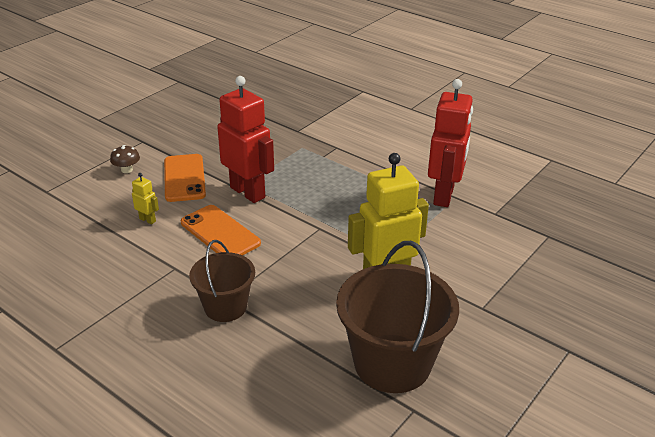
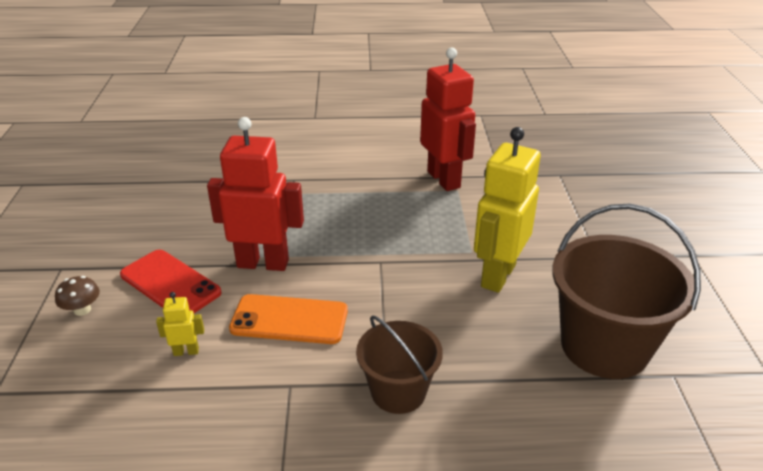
camera: 40 degrees left, 0 degrees up
orange phone [164,154,206,202] -> red phone [120,250,222,313]

